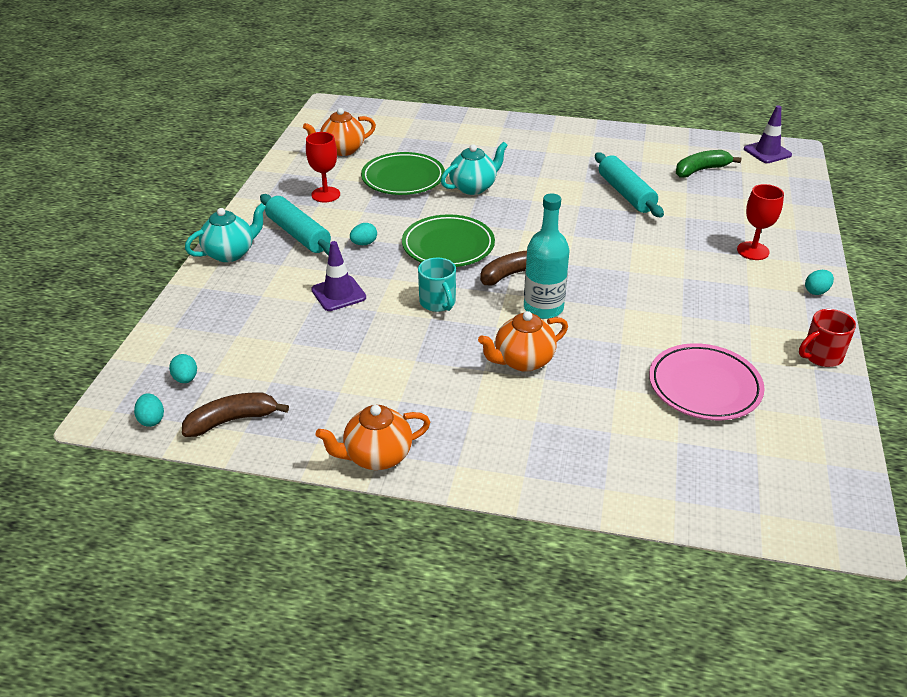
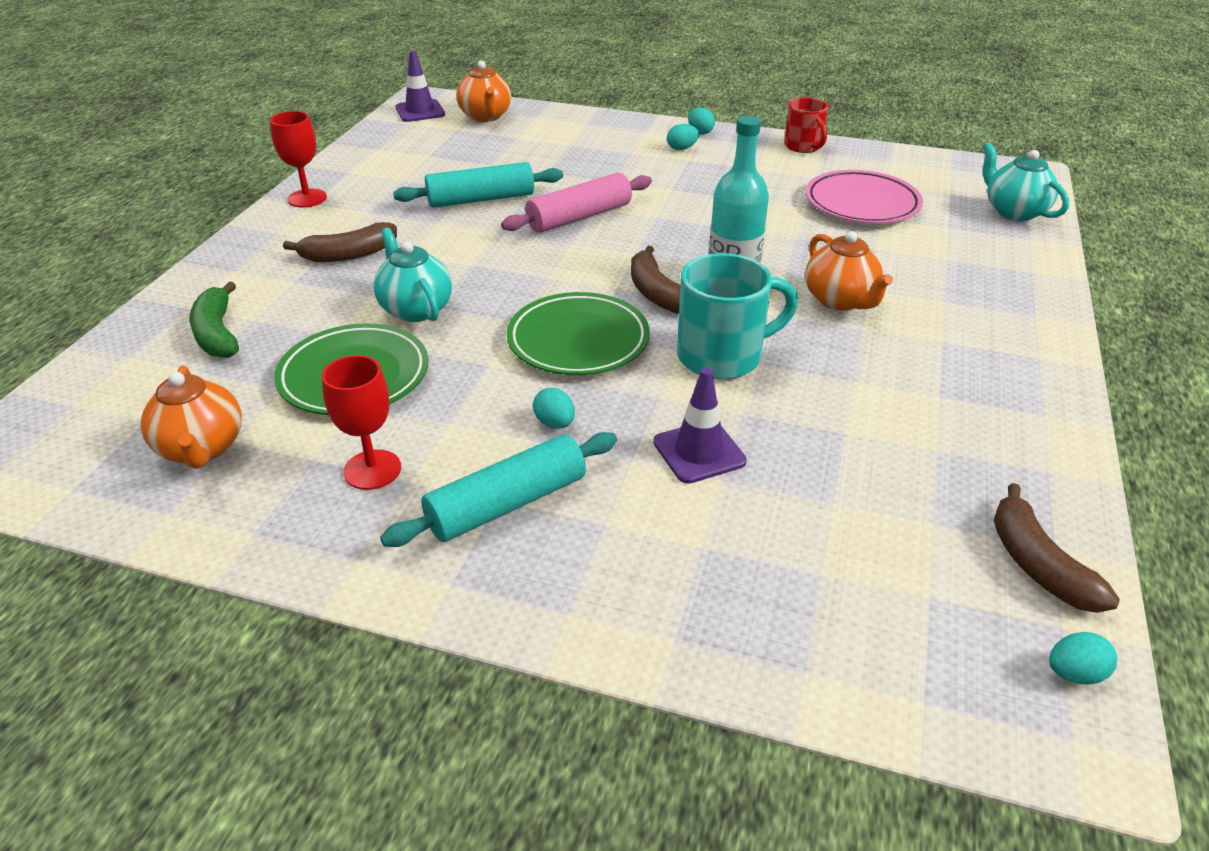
camera: 85 degrees left, 0 degrees up
turquoise egg [169,354,197,383] -> turquoise egg moved to [667,124,699,150]
turquoise teapot [185,203,266,262] -> turquoise teapot moved to [983,142,1069,221]
orange teapot [315,405,430,470] -> orange teapot moved to [457,61,511,122]
turquoise mug [418,258,456,312] -> turquoise mug [677,253,798,380], size x1.58
green banana [676,150,741,178] -> green banana moved to [190,281,239,358]
red goblet [737,184,784,260] -> red goblet moved to [270,111,327,207]
none -> brown banana [283,222,397,262]
none -> pink rolling pin [501,173,652,233]

